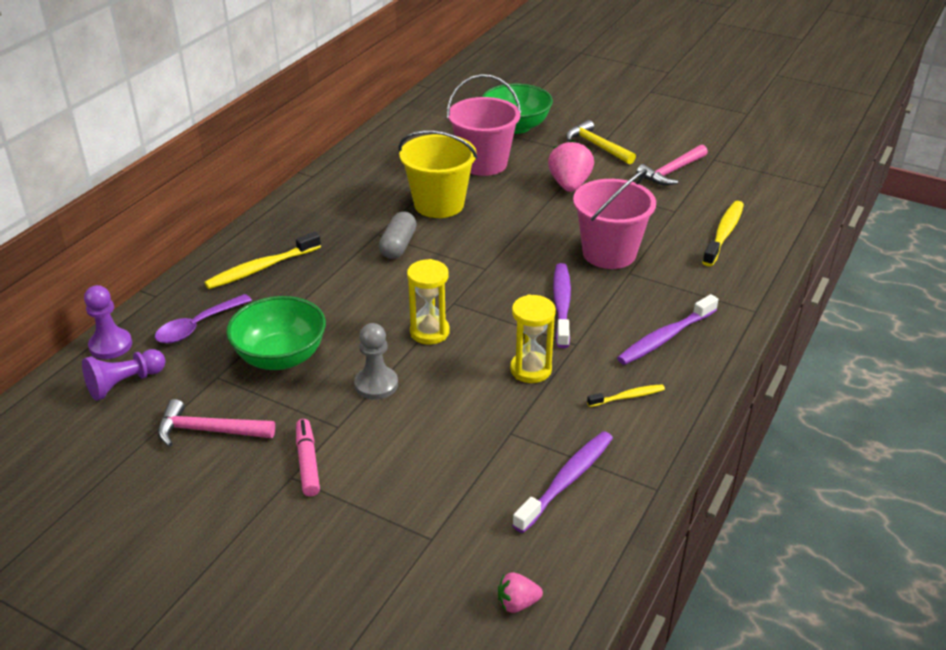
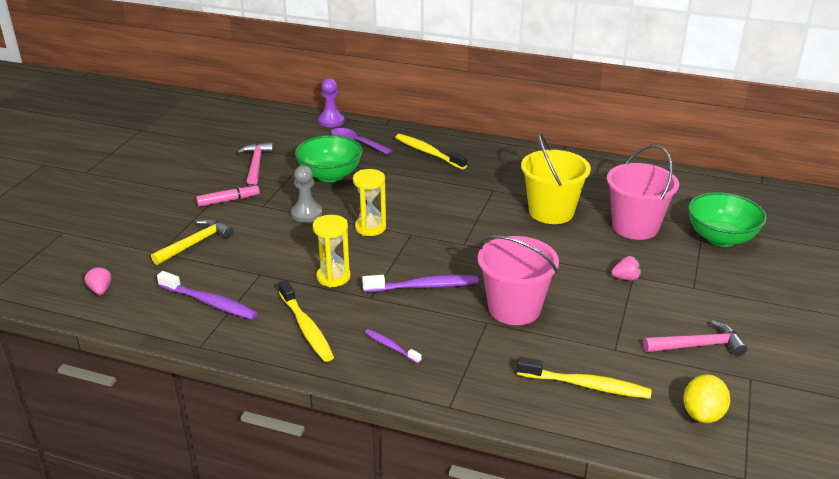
camera: 80 degrees right, 5 degrees down
purple pawn [82,349,165,401] -> none
grey capsule [379,212,417,259] -> none
pink strawberry [548,140,594,192] -> pink strawberry [611,256,641,281], size x0.53
yellow hammer [566,120,636,165] -> yellow hammer moved to [151,219,233,265]
yellow toothbrush [587,384,665,407] -> yellow toothbrush [278,280,334,362], size x1.77
purple toothbrush [617,294,718,365] -> purple toothbrush [365,329,421,364], size x0.56
pink hammer [637,145,708,185] -> pink hammer turned 135 degrees clockwise [643,320,747,356]
none -> yellow lemon [683,375,730,423]

